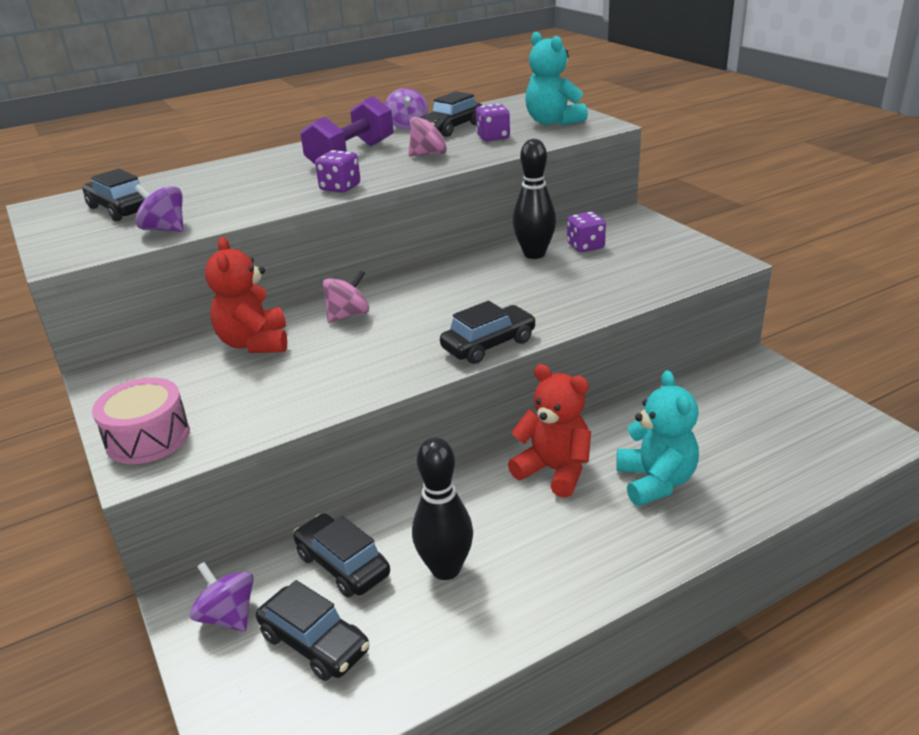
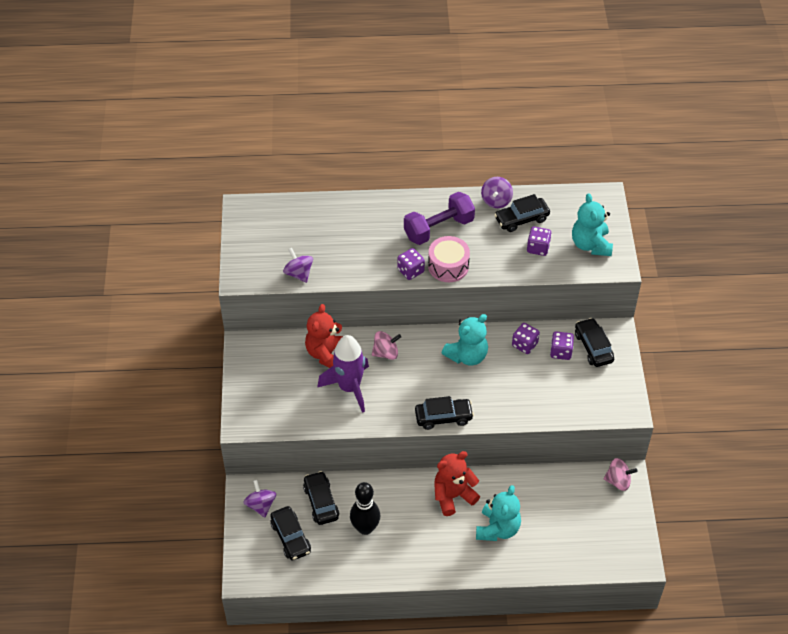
camera: 25 degrees right, 20 degrees up
black car [83,169,145,221] -> black car moved to [575,318,614,367]
pink drum [92,378,190,464] -> pink drum moved to [428,236,470,282]
pink spinning top [409,114,449,157] -> pink spinning top moved to [604,458,637,491]
red teddy bear [508,364,591,498] -> red teddy bear turned 90 degrees counterclockwise [434,451,480,516]
black bowling pin [512,139,556,259] -> purple dice [512,323,540,354]
none -> purple rocket [317,335,369,413]
none -> turquoise teddy bear [442,314,488,366]

